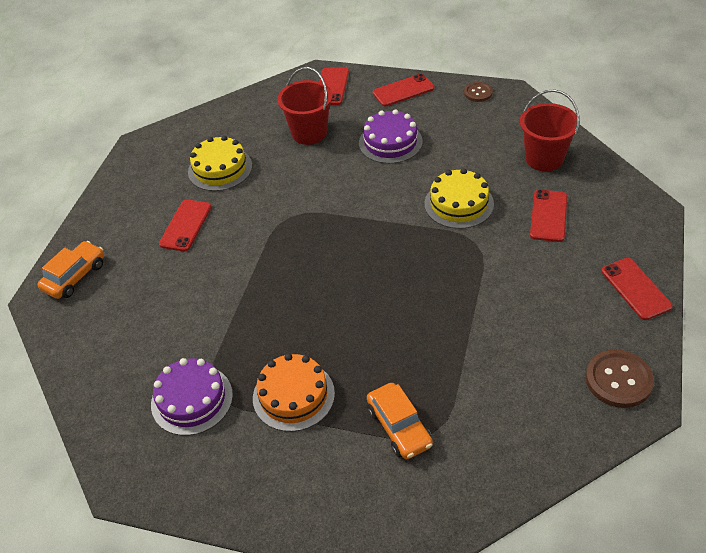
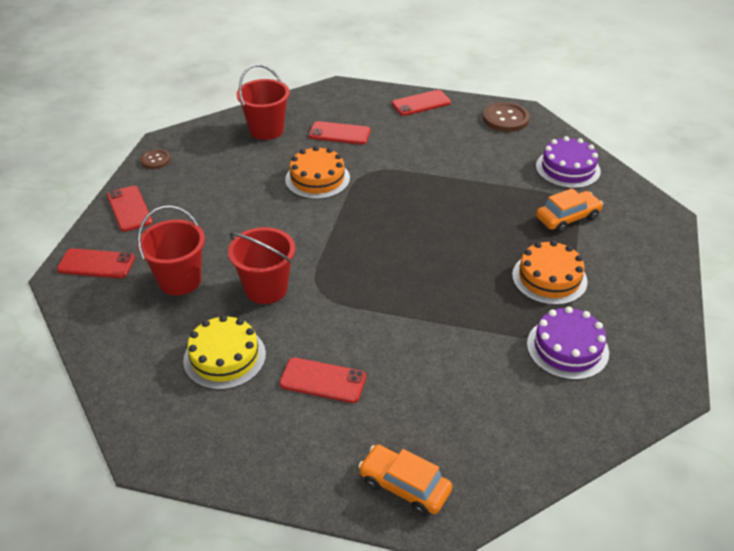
camera: 95 degrees left, 5 degrees down
purple cake [359,109,423,164] -> purple cake moved to [536,136,601,189]
yellow cake [425,168,494,229] -> orange cake [285,146,350,199]
none -> red bucket [228,227,295,304]

